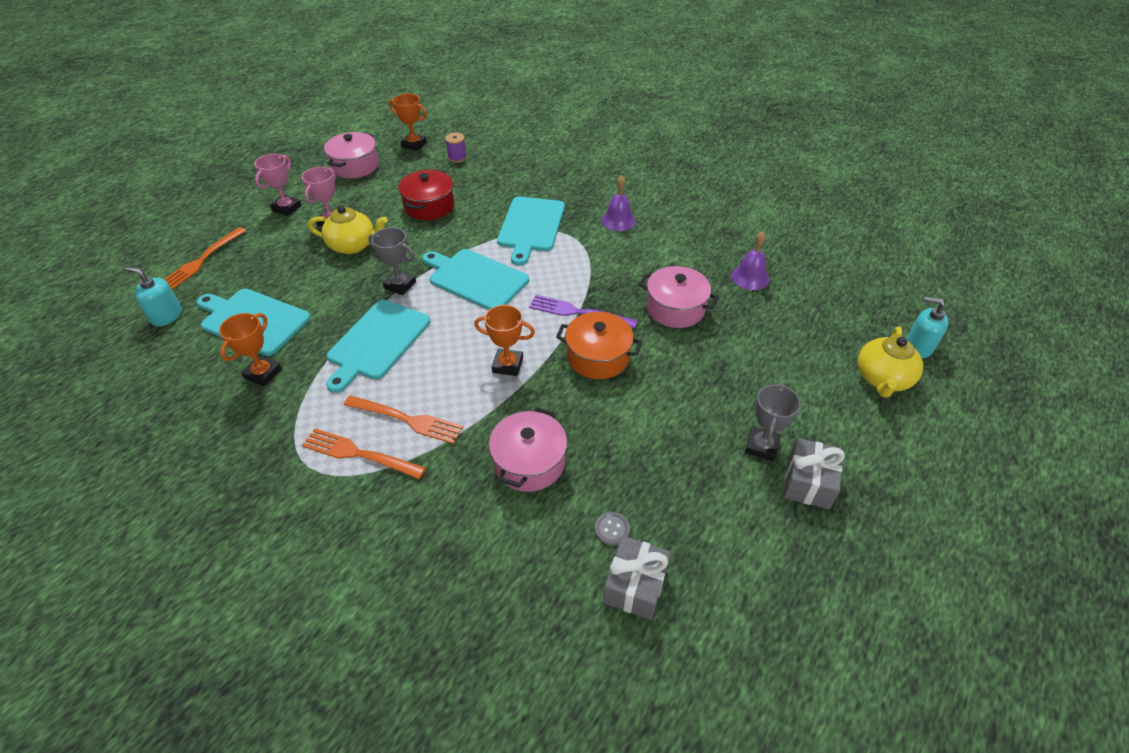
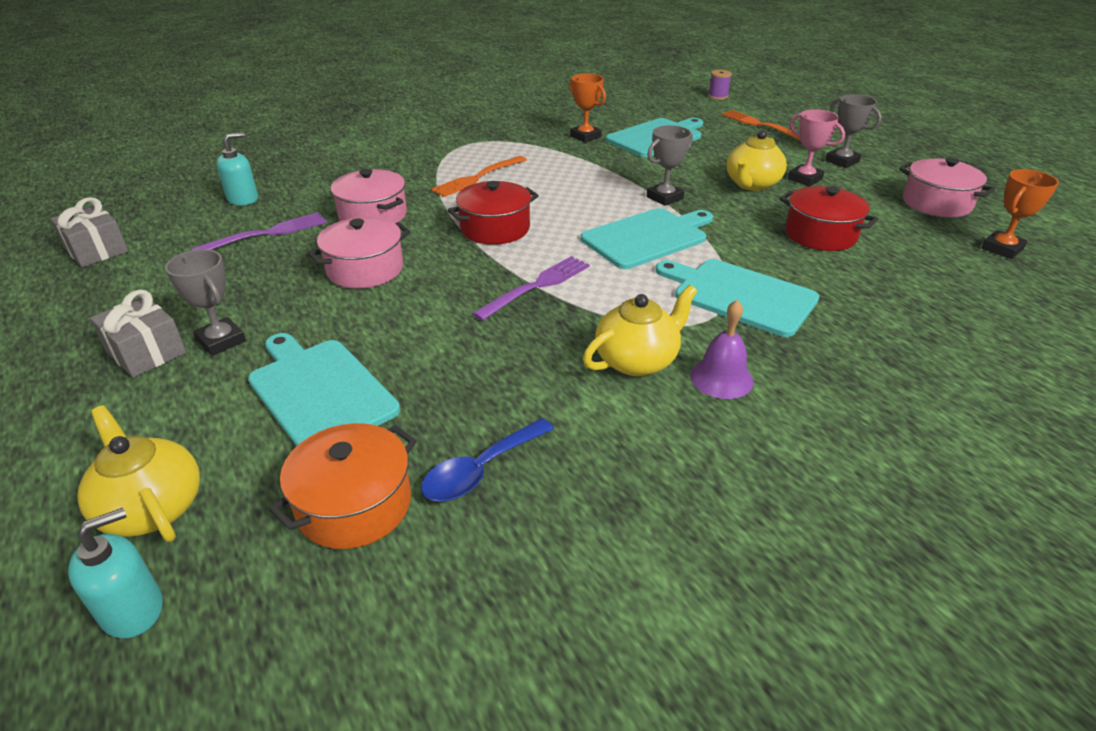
camera: 115 degrees right, 10 degrees down
turquoise soap dispenser [126,266,182,326] -> turquoise soap dispenser moved to [216,132,258,206]
pink trophy [254,154,301,216] -> grey trophy [825,94,882,168]
orange fork [302,428,426,479] -> none
turquoise cutting board [326,300,430,393] -> turquoise cutting board moved to [248,333,400,447]
purple spool [445,133,467,163] -> purple spool moved to [708,70,732,100]
orange trophy [474,305,535,376] -> red pot [448,181,539,245]
orange pot [556,312,642,379] -> orange pot moved to [269,423,417,549]
grey button [595,512,630,546] -> purple fork [191,212,327,251]
grey gift [603,536,671,620] -> grey gift moved to [50,197,128,267]
pink pot [639,266,719,328] -> pink pot moved to [308,217,411,289]
purple bell [731,231,769,290] -> blue spoon [421,418,554,502]
none -> yellow teapot [583,285,697,376]

